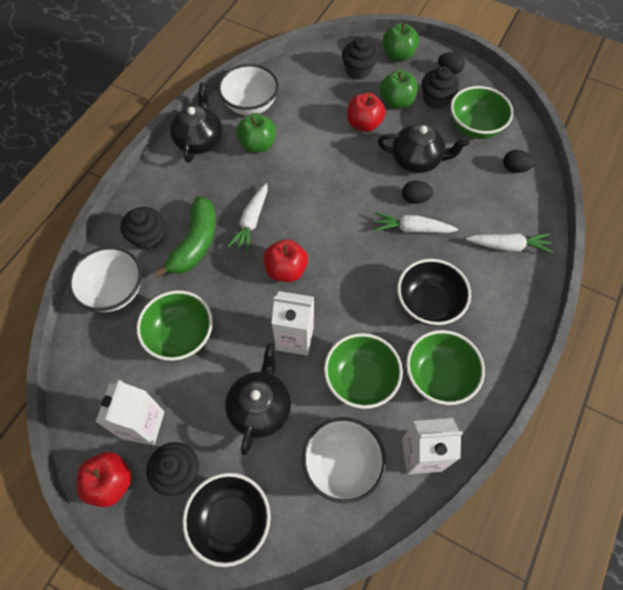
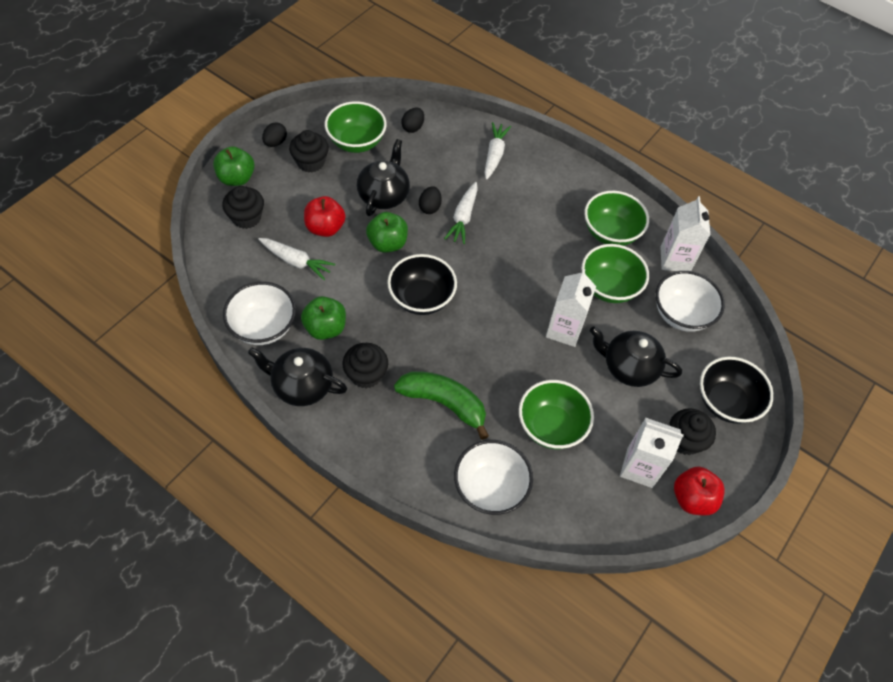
camera: 85 degrees left, 5 degrees down
black cupcake [121,207,164,250] -> black cupcake moved to [342,343,388,388]
white carrot [227,183,267,253] -> white carrot moved to [258,238,335,280]
red apple [264,239,308,282] -> none
green apple [380,70,418,108] -> green apple moved to [366,212,408,253]
black bowl [397,259,471,326] -> black bowl moved to [387,254,457,315]

